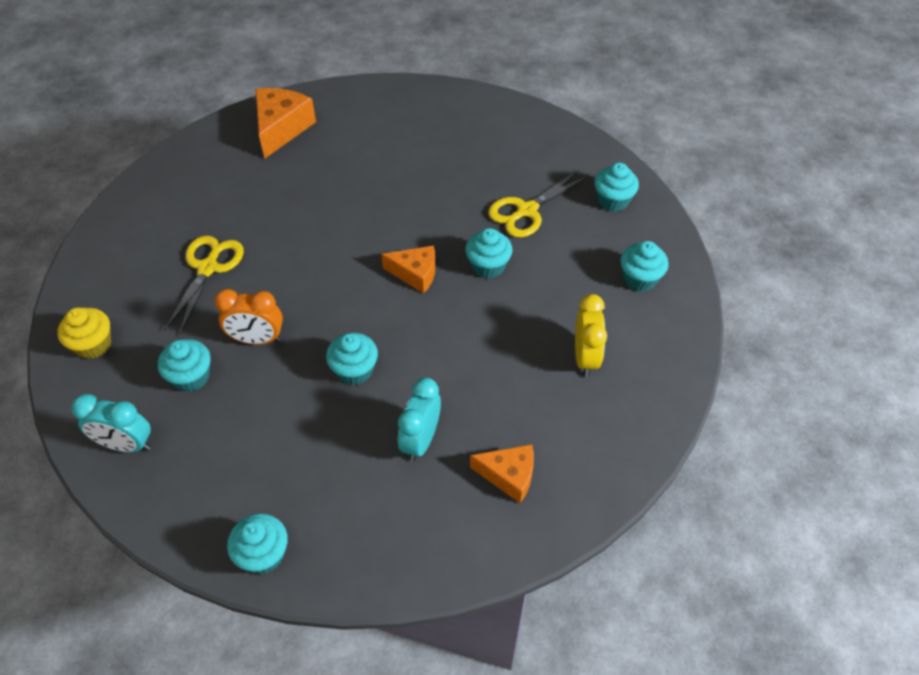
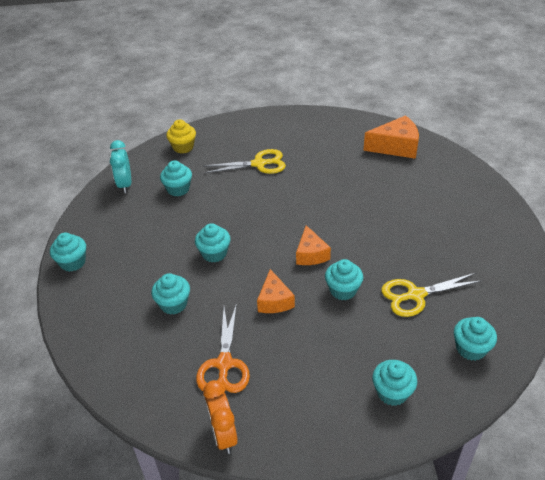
camera: 70 degrees right, 10 degrees down
orange clock [214,289,283,345] -> orange clock moved to [203,380,238,454]
turquoise clock [398,378,441,461] -> turquoise cupcake [151,273,190,315]
orange cheese [470,444,534,503] -> orange cheese moved to [257,269,295,313]
yellow scissors [488,169,589,238] -> yellow scissors turned 45 degrees counterclockwise [381,273,481,317]
yellow clock [575,294,607,377] -> none
none -> orange scissors [196,303,250,393]

